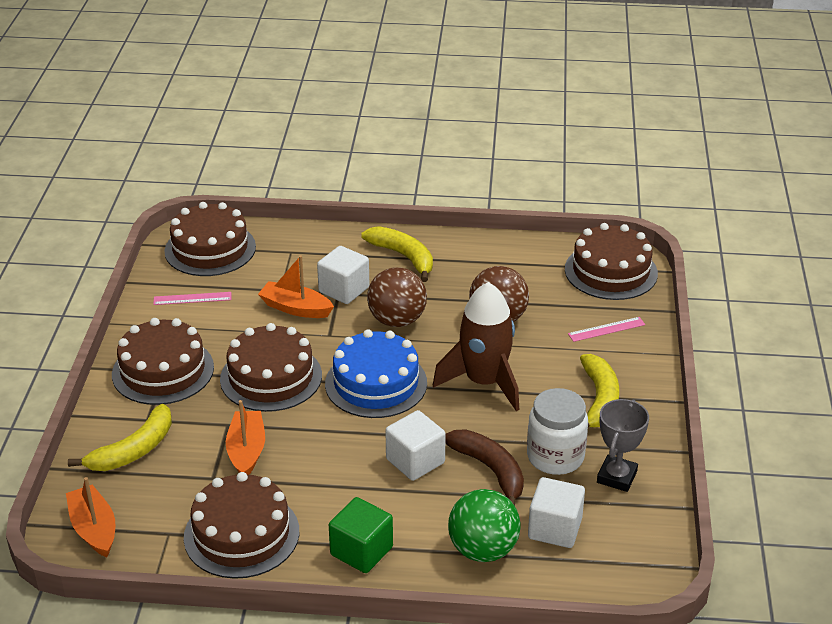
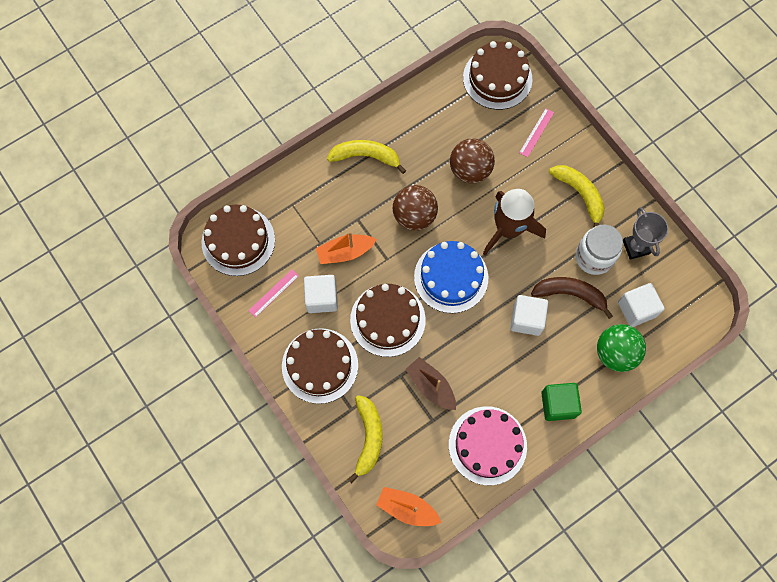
camera: 40 degrees left, 35 degrees up
brown cake [184,472,299,579] -> pink cake [449,406,527,485]
orange boat [226,400,265,475] -> brown boat [406,357,456,410]
white cube [317,246,370,304] -> white cube moved to [304,275,338,313]

